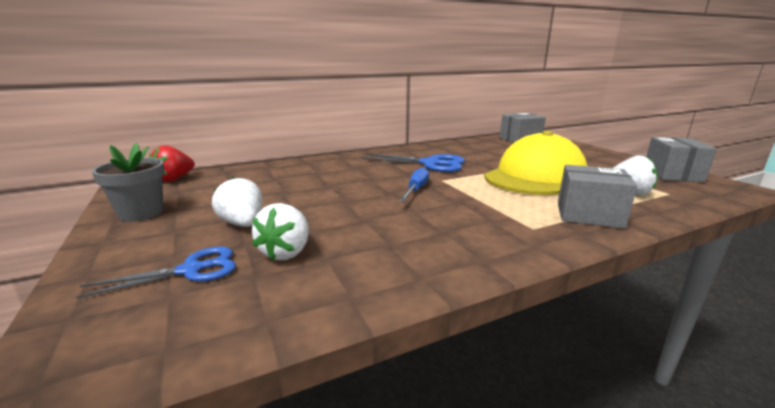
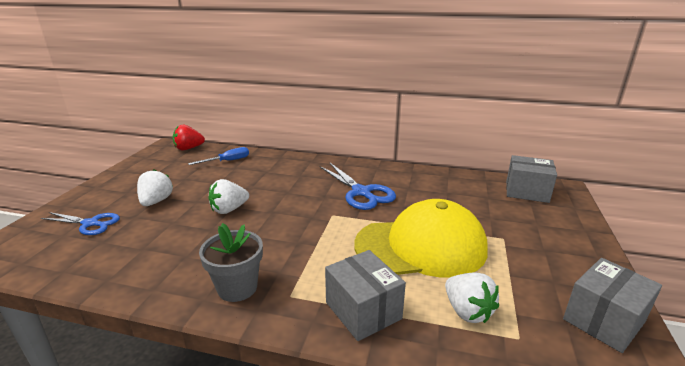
camera: 40 degrees right, 5 degrees up
grey flower pot [92,143,165,222] -> grey flower pot moved to [199,223,263,302]
white strawberry [252,203,309,260] -> white strawberry moved to [209,179,249,214]
blue screwdriver [399,167,429,202] -> blue screwdriver moved to [188,147,249,165]

